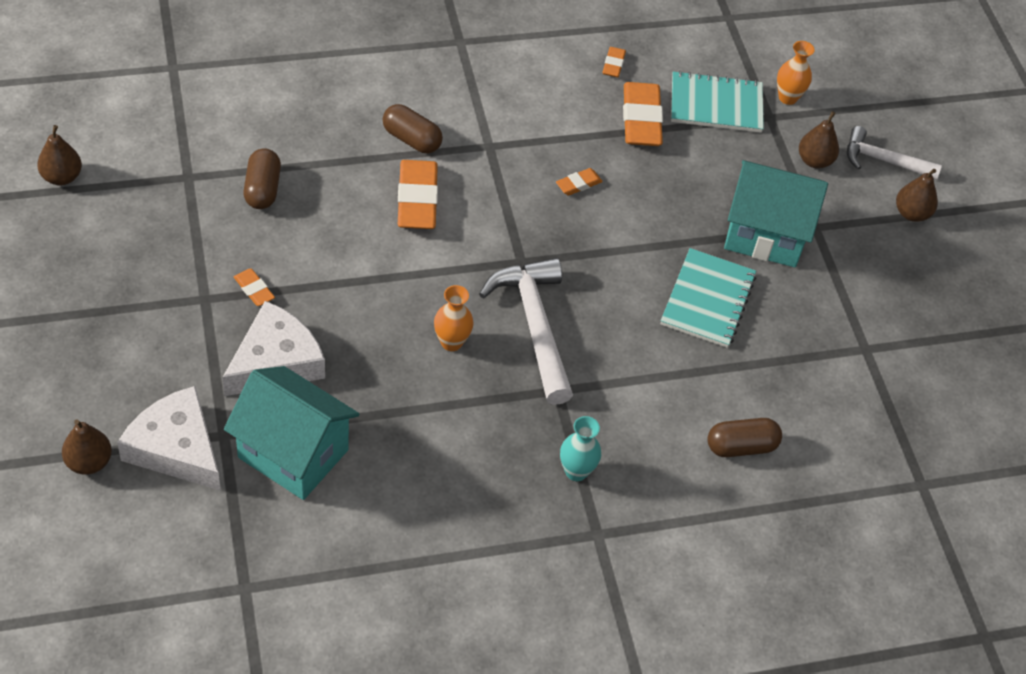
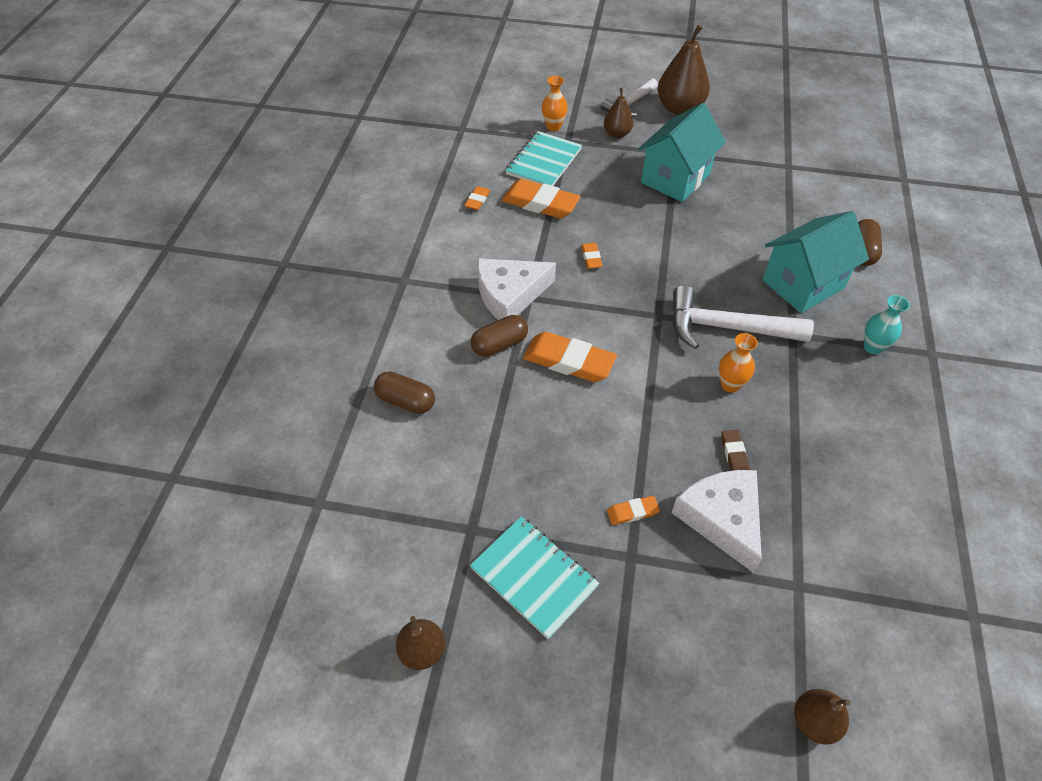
camera: 60 degrees left, 0 degrees up
white cheese [117,386,221,491] -> white cheese moved to [478,258,556,320]
turquoise house [224,366,359,500] -> turquoise house moved to [762,211,869,313]
brown capsule [243,148,281,209] -> brown capsule moved to [374,371,435,414]
orange eraser [603,47,626,77] -> orange eraser turned 75 degrees clockwise [464,186,490,210]
turquoise notebook [661,248,756,348] -> turquoise notebook moved to [470,516,599,639]
brown pear [896,169,938,222] -> brown pear [657,25,710,115], size x1.77
none -> brown eraser [722,430,749,471]

